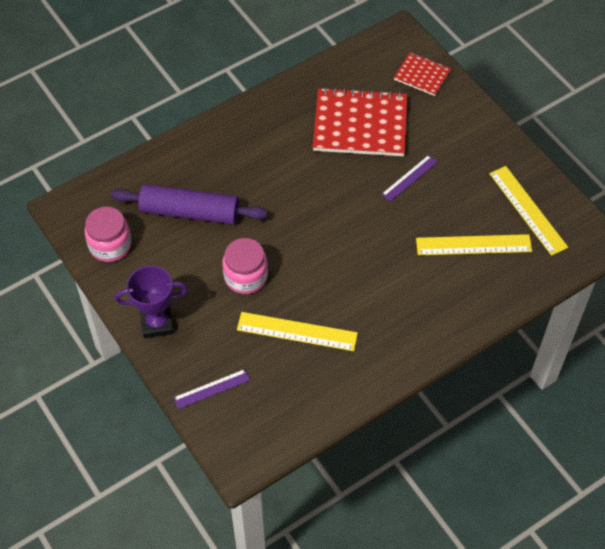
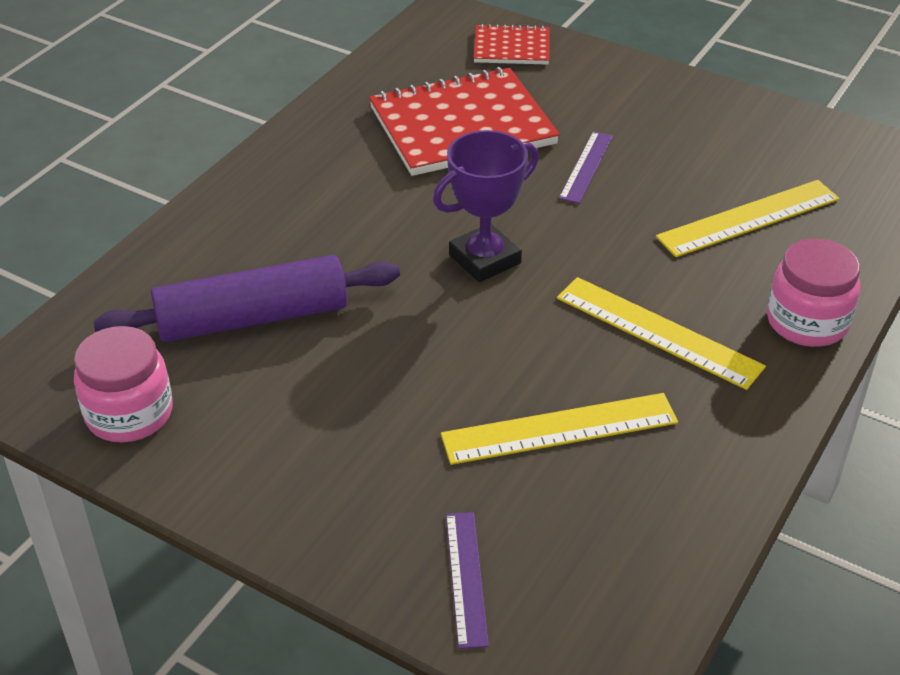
camera: 25 degrees left, 15 degrees down
purple trophy [115,266,188,338] -> purple trophy moved to [433,130,539,282]
purple ruler [173,369,250,409] -> purple ruler turned 45 degrees counterclockwise [446,512,489,649]
pink jar [223,238,268,294] -> pink jar moved to [767,239,860,347]
yellow ruler [489,166,568,256] -> yellow ruler moved to [557,277,766,390]

